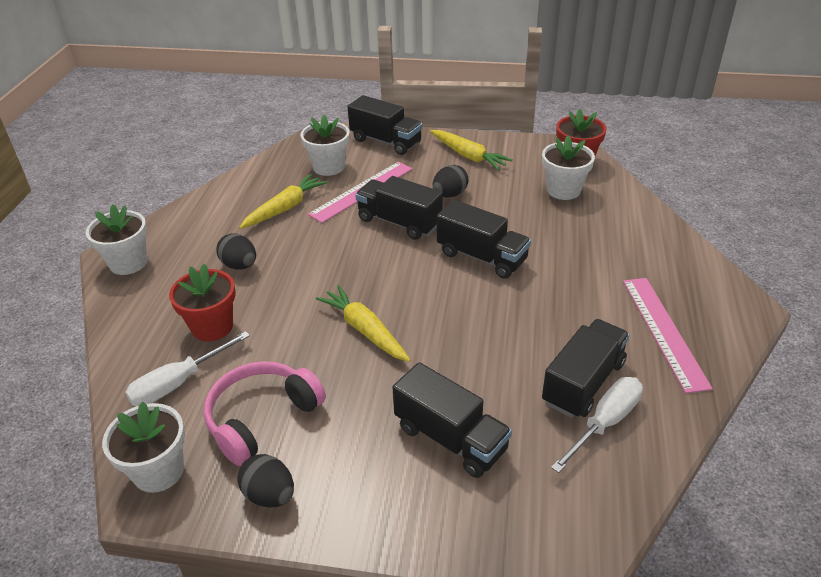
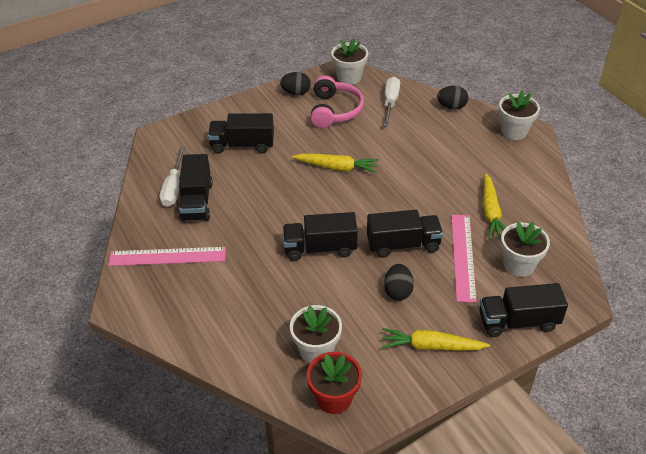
camera: 140 degrees right, 5 degrees up
red flower pot [169,264,236,342] -> none
black egg [216,233,256,270] -> black egg moved to [437,86,468,109]
pink ruler [623,278,713,393] -> pink ruler turned 45 degrees counterclockwise [108,247,226,266]

